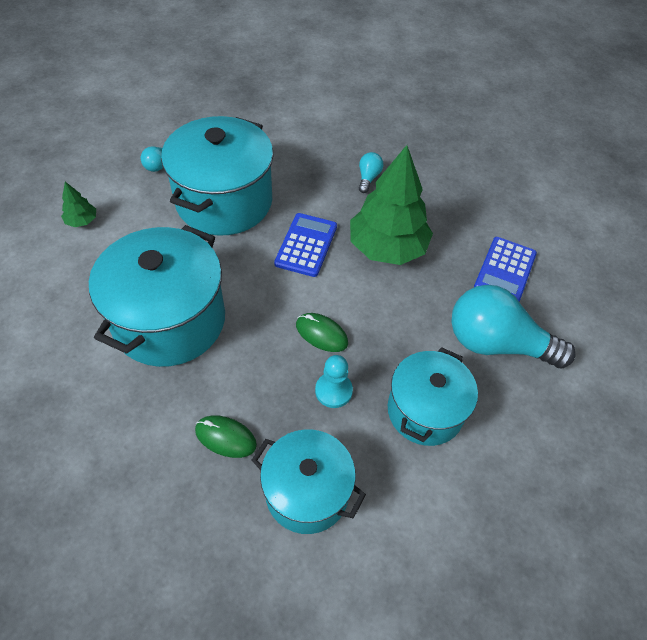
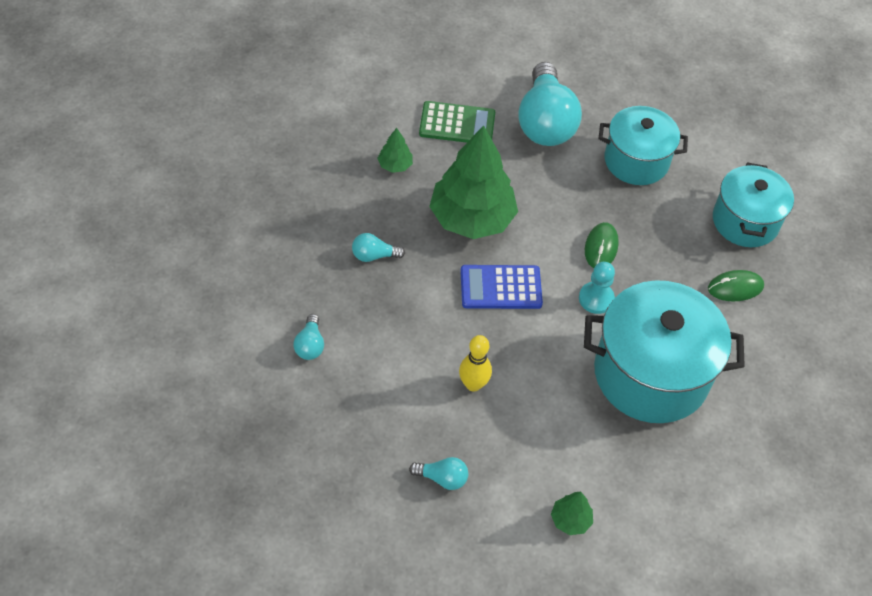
camera: 110 degrees left, 0 degrees up
turquoise pot [161,116,273,236] -> yellow bowling pin [459,335,492,391]
green mouse [195,416,257,458] -> green mouse turned 75 degrees clockwise [708,270,764,302]
turquoise pawn [315,355,353,408] -> turquoise pawn moved to [579,262,615,314]
blue calculator [474,237,537,301] -> green calculator [419,101,495,143]
none -> turquoise light bulb [293,314,324,360]
none -> green tree [377,128,413,173]

